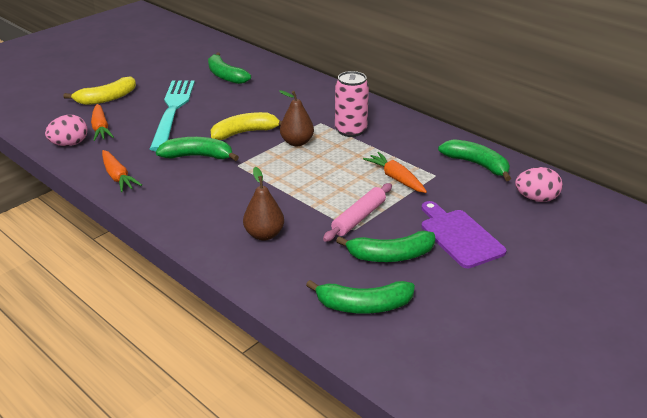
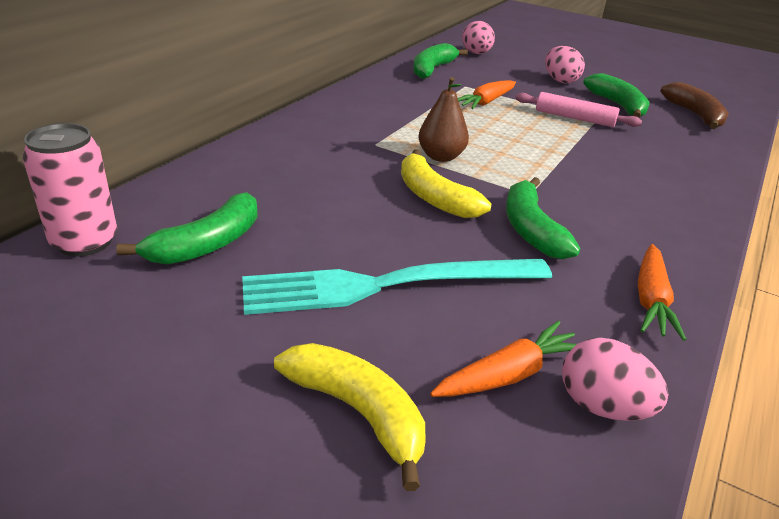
camera: 105 degrees left, 0 degrees up
orange carrot [102,150,142,192] -> orange carrot turned 150 degrees clockwise [638,244,686,341]
brown pear [243,167,284,241] -> none
green banana [306,280,415,314] -> brown banana [660,82,729,129]
pink can [335,71,369,137] -> pink can moved to [23,123,117,257]
purple cutting board [422,201,507,268] -> pink egg [545,46,585,83]

